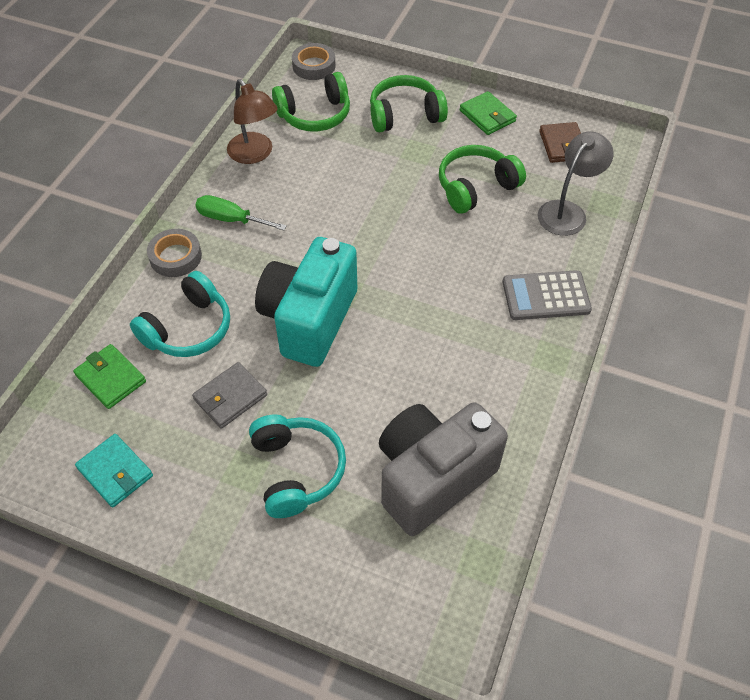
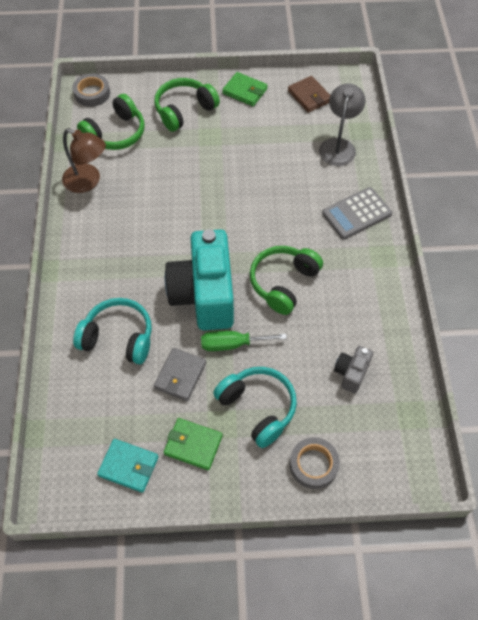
camera: 25 degrees left, 5 degrees up
green wallet [73,344,146,409] -> green wallet moved to [164,418,223,470]
turquoise headphones [130,271,230,357] -> turquoise headphones turned 90 degrees counterclockwise [73,298,152,364]
grey tape [147,229,202,277] -> grey tape moved to [290,437,340,489]
green screwdriver [195,195,287,230] -> green screwdriver moved to [201,331,287,351]
grey camera [379,402,508,536] -> grey camera [334,346,373,393], size x0.45
green headphones [439,145,526,214] -> green headphones moved to [250,246,323,315]

